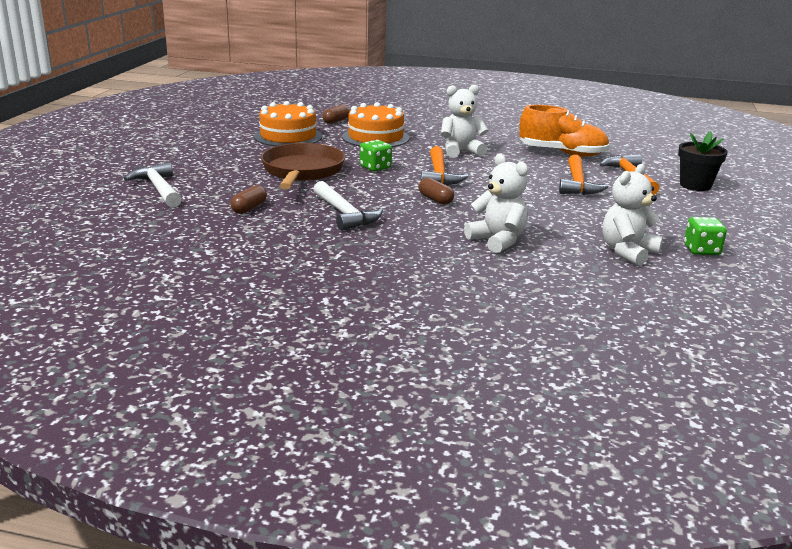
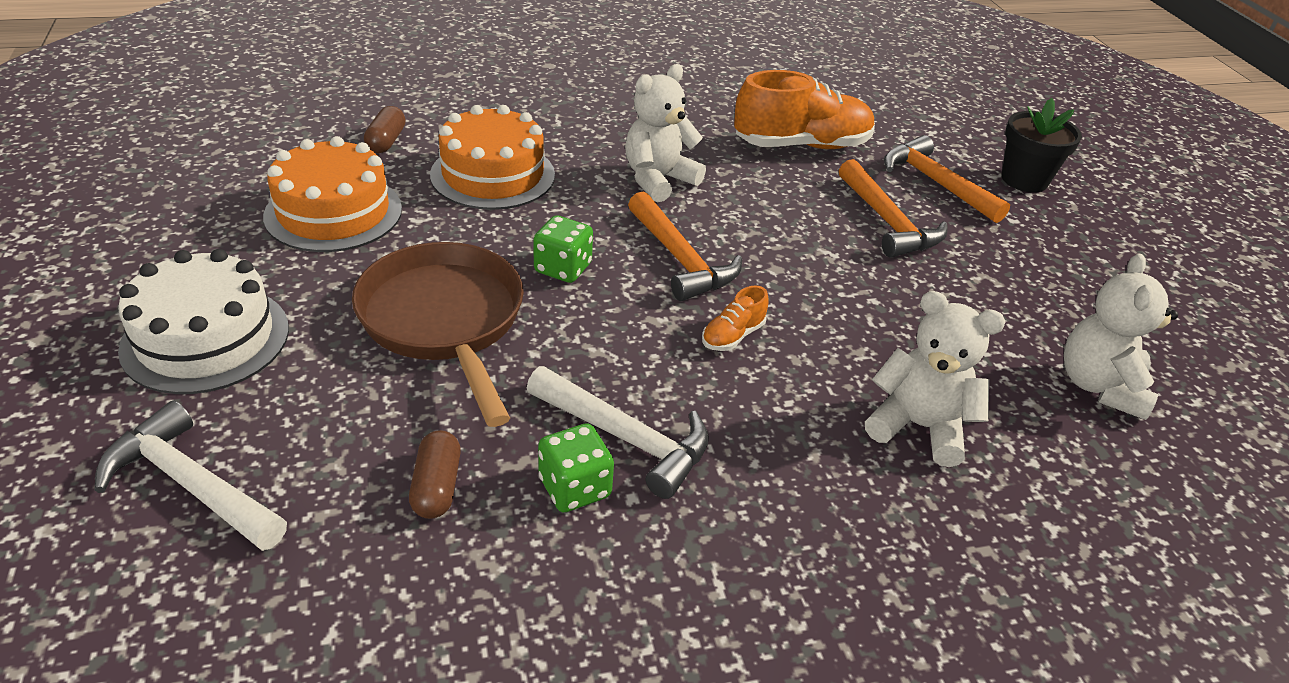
camera: 30 degrees left, 15 degrees up
brown capsule [418,178,454,205] -> orange shoe [702,286,769,351]
green dice [684,217,727,255] -> green dice moved to [538,423,614,513]
none -> white cake [118,249,289,394]

